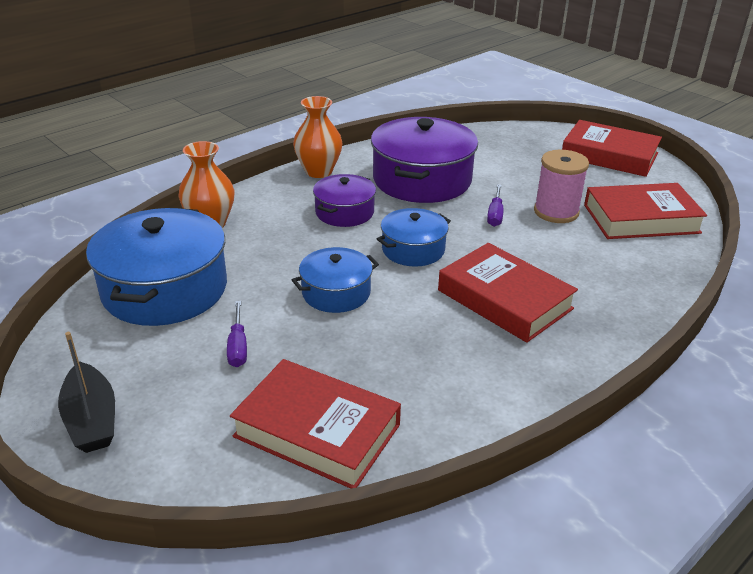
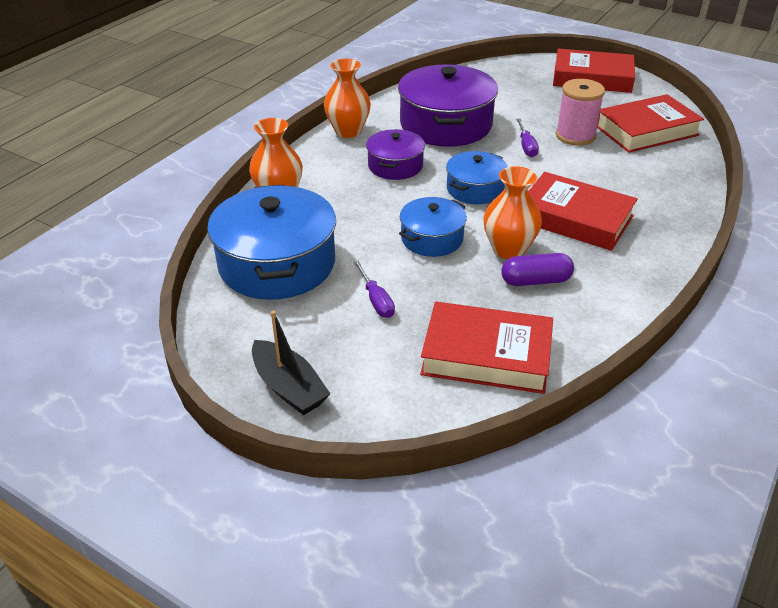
camera: 15 degrees left, 5 degrees up
none -> orange vase [483,166,542,260]
none -> purple capsule [501,253,574,286]

